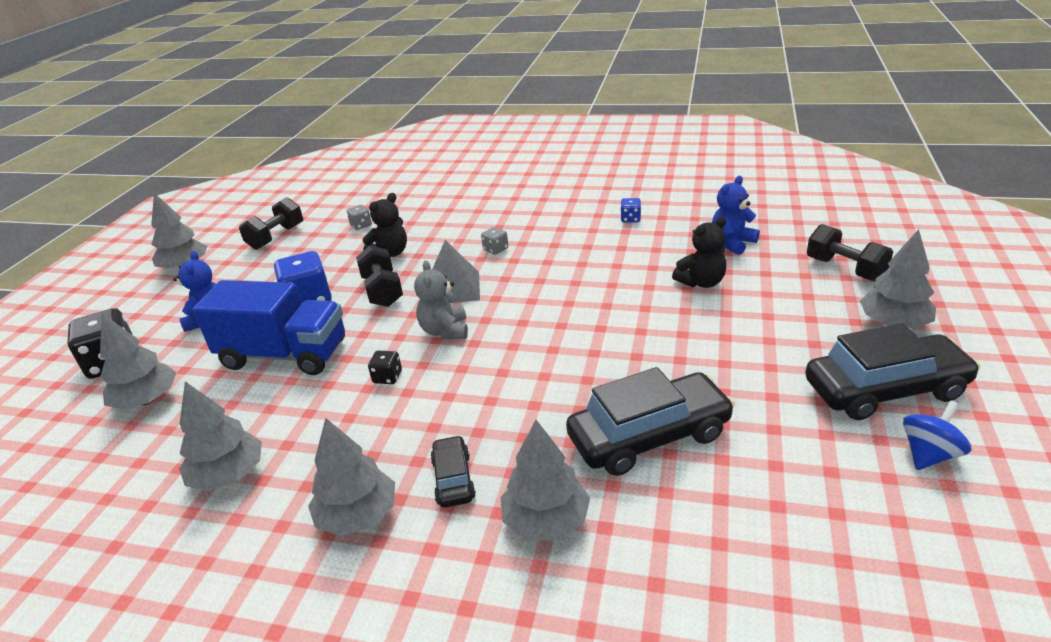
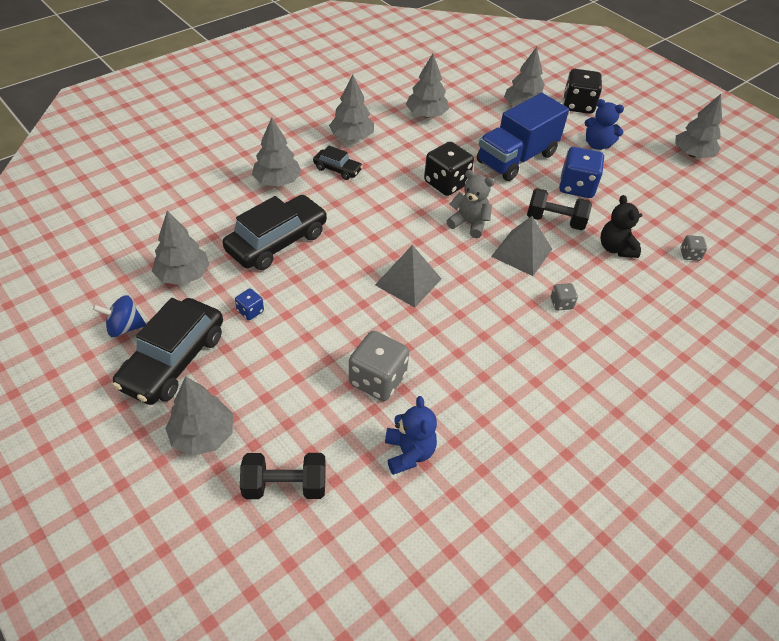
camera: 120 degrees right, 15 degrees up
black dumbbell [239,197,303,250] -> none
black dice [368,351,402,384] -> black dice [424,141,474,196], size x2.05
black car [566,367,735,476] -> black car turned 150 degrees counterclockwise [223,195,327,270]
blue dice [620,198,641,223] -> blue dice moved to [235,288,264,320]
black teddy bear [672,217,727,288] -> grey dice [349,331,409,401]
blue spinning top [903,401,971,470] -> blue spinning top turned 90 degrees clockwise [93,295,146,337]
none -> grey tree [152,211,210,285]
none -> grey pyramid [375,245,441,307]

